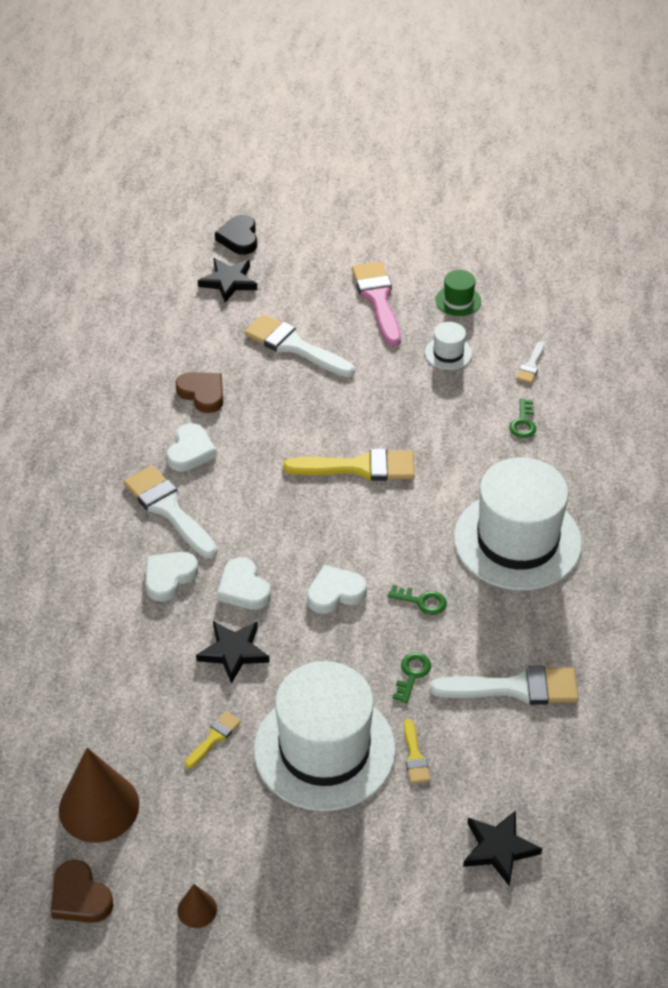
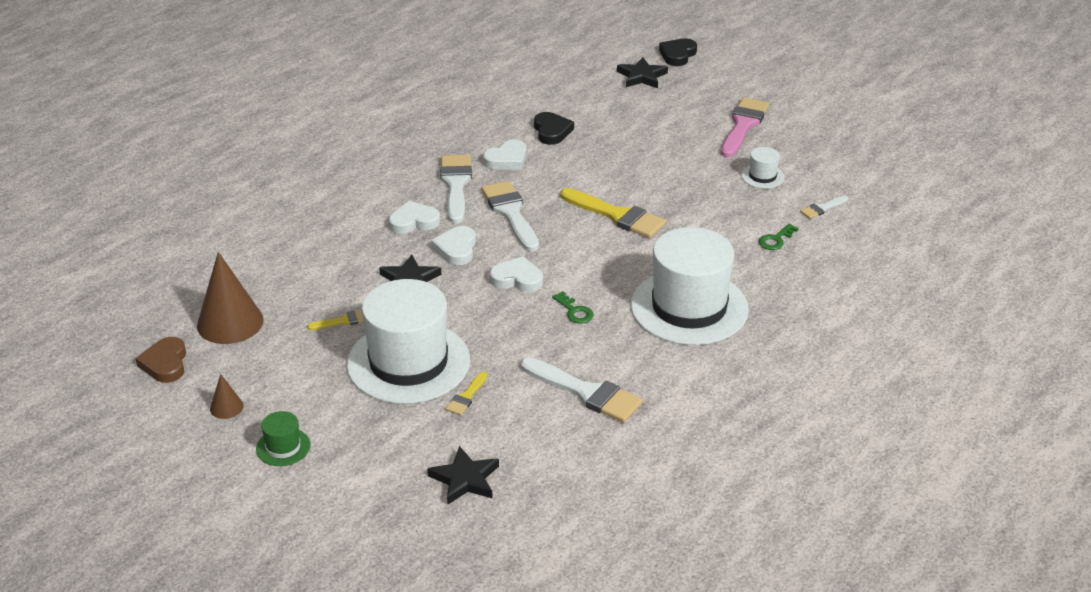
camera: 35 degrees right, 10 degrees down
brown heart [175,372,223,413] -> black heart [534,112,574,145]
white brush [245,314,355,377] -> white brush moved to [481,181,539,252]
green key [393,653,431,703] -> none
green hat [435,270,481,316] -> green hat moved to [256,411,310,466]

